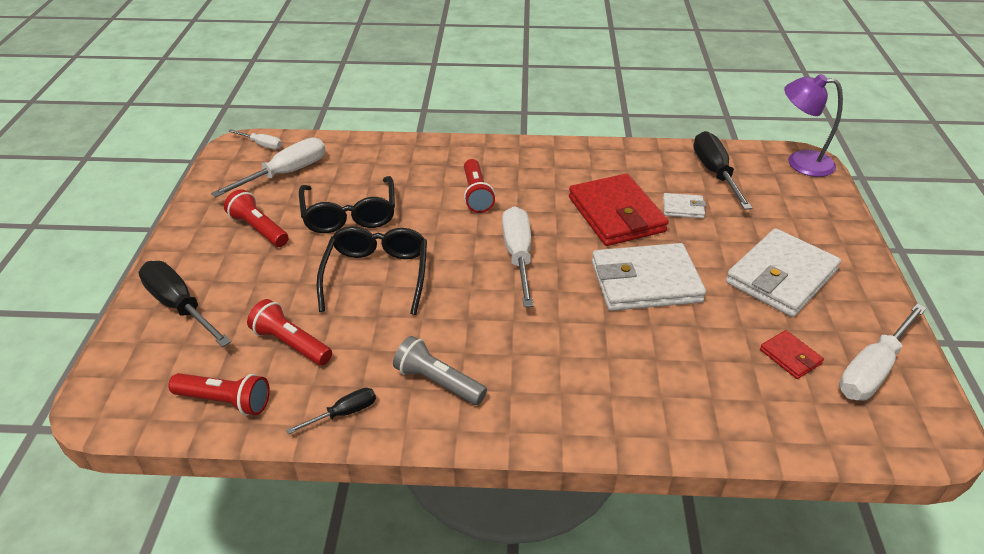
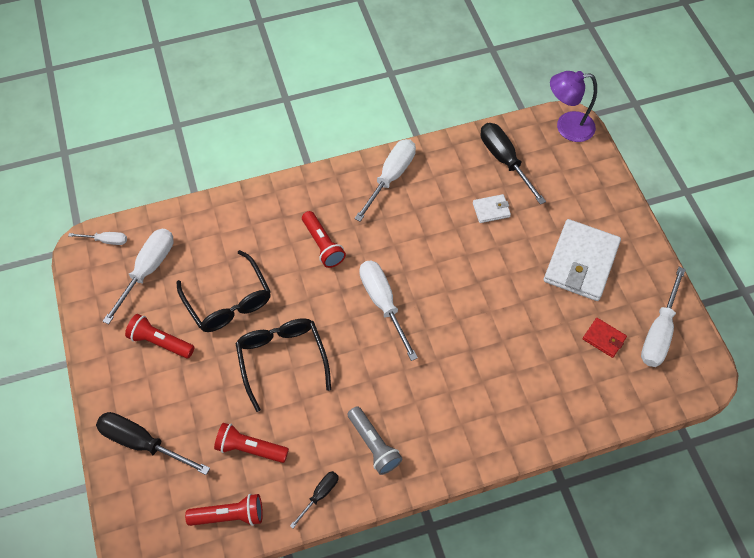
camera: 20 degrees left, 20 degrees up
grey flashlight [393,336,487,405] -> grey flashlight turned 135 degrees counterclockwise [348,406,402,475]
red wallet [569,174,669,246] -> none
white wallet [592,243,706,311] -> none
none -> white screwdriver [354,139,416,222]

